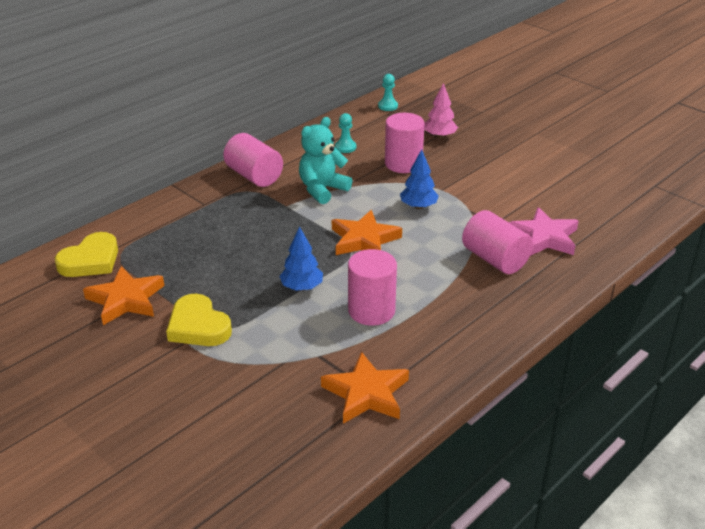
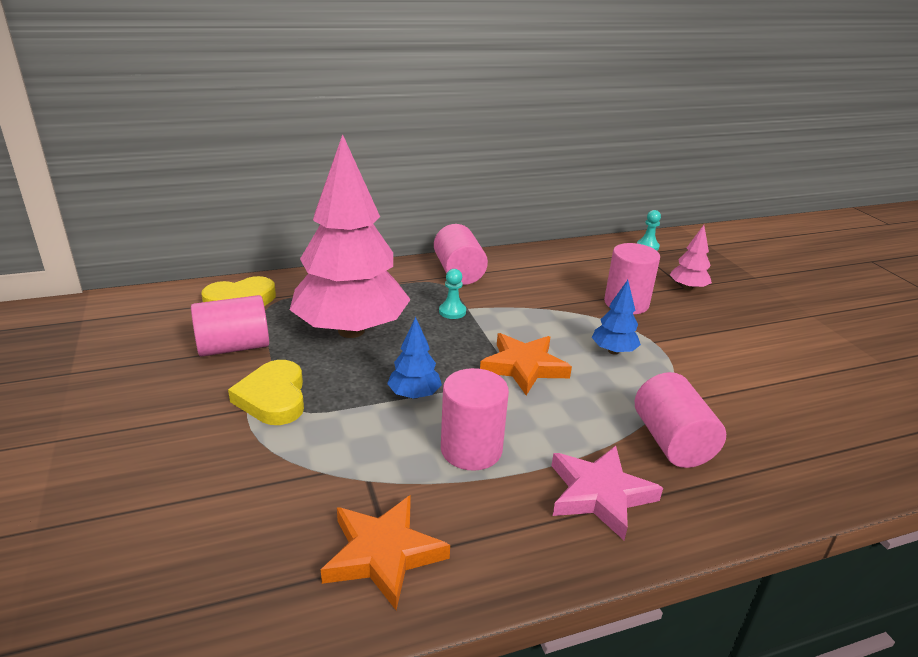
camera: 25 degrees right, 5 degrees down
orange star [83,266,165,325] -> pink cylinder [191,295,269,357]
turquoise teddy bear [299,117,352,204] -> none
turquoise pawn [335,113,356,153] -> turquoise pawn moved to [439,269,466,319]
pink star [509,207,579,256] -> pink star moved to [552,446,663,540]
none -> pink tree [290,134,411,338]

